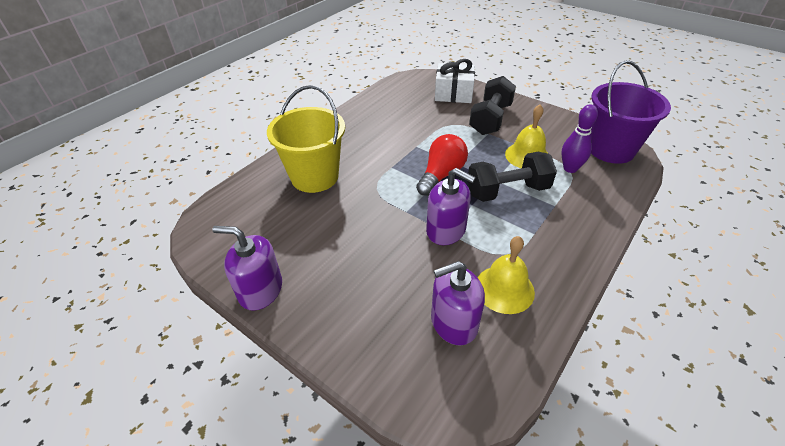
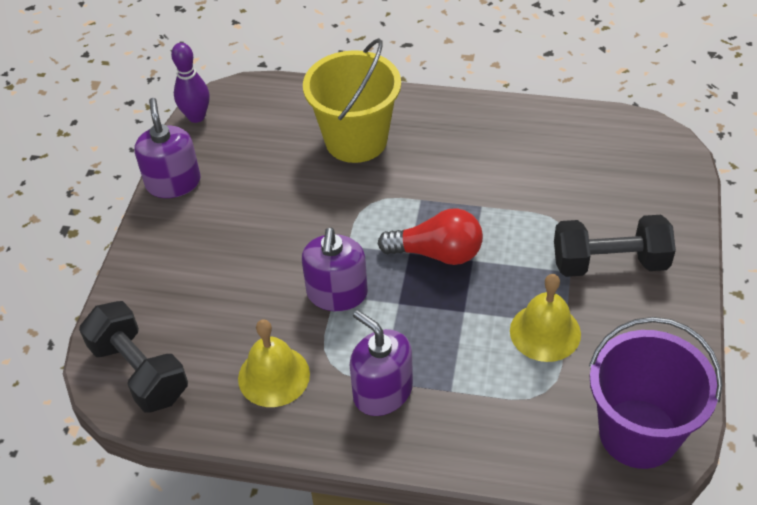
camera: 65 degrees right, 5 degrees up
purple soap dispenser [431,261,485,346] -> purple soap dispenser moved to [349,310,413,416]
white gift [435,59,475,103] -> none
black dumbbell [468,152,557,202] -> black dumbbell moved to [79,301,188,413]
purple bowling pin [561,104,598,173] -> purple bowling pin moved to [171,43,210,123]

